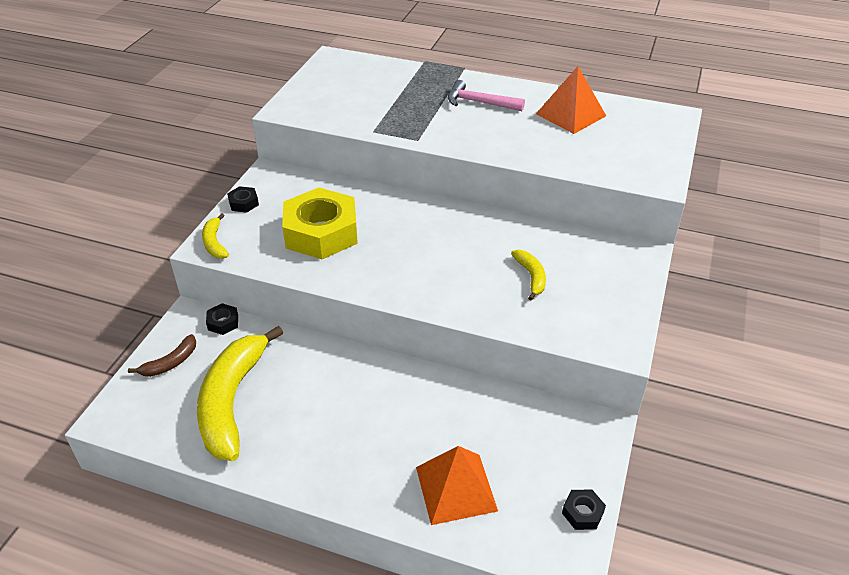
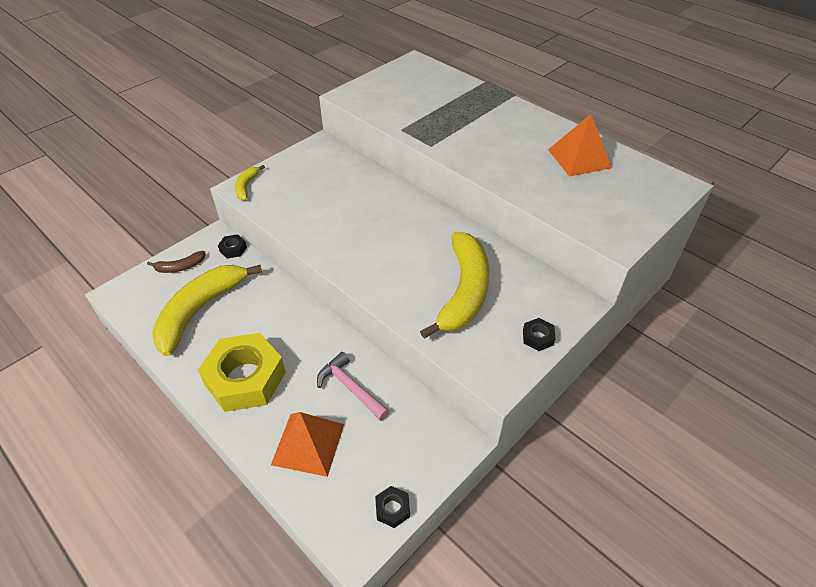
camera: 25 degrees right, 5 degrees up
black nut [227,186,259,213] -> black nut moved to [523,318,556,351]
yellow nut [282,187,358,259] -> yellow nut moved to [198,333,286,412]
pink hammer [448,80,525,111] -> pink hammer moved to [317,352,390,421]
yellow banana [511,250,546,300] -> yellow banana [420,232,490,339], size x2.21

